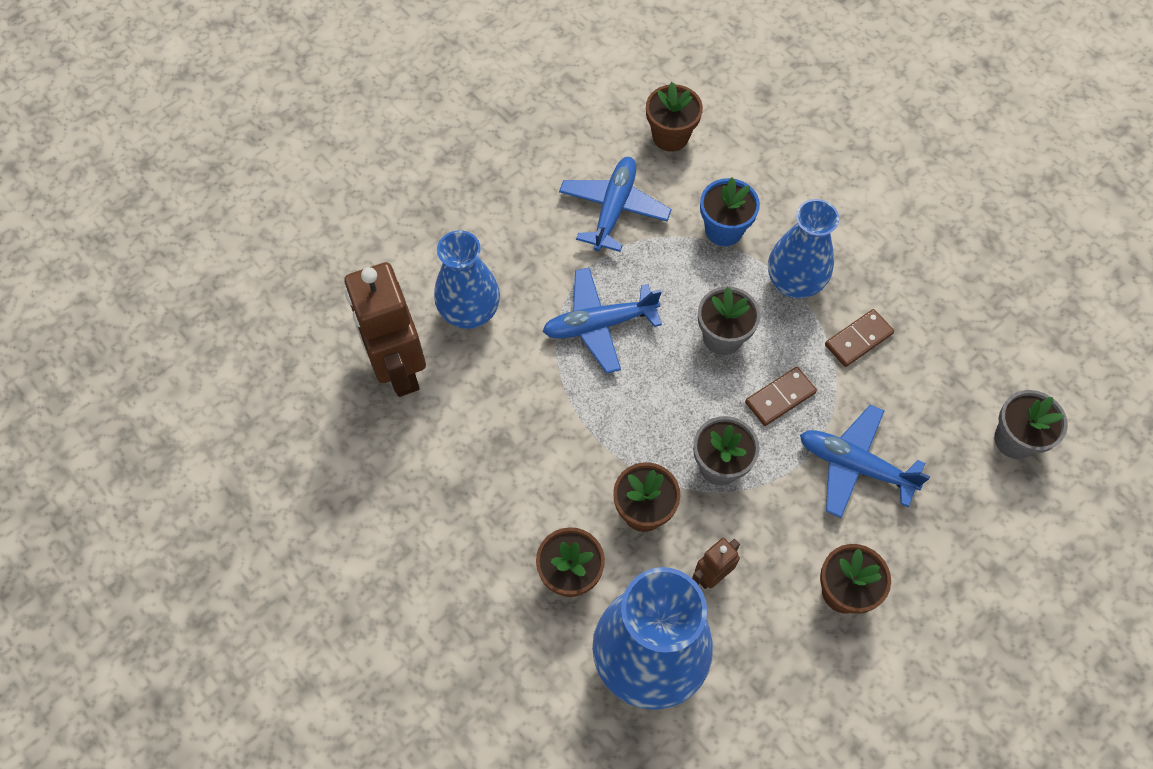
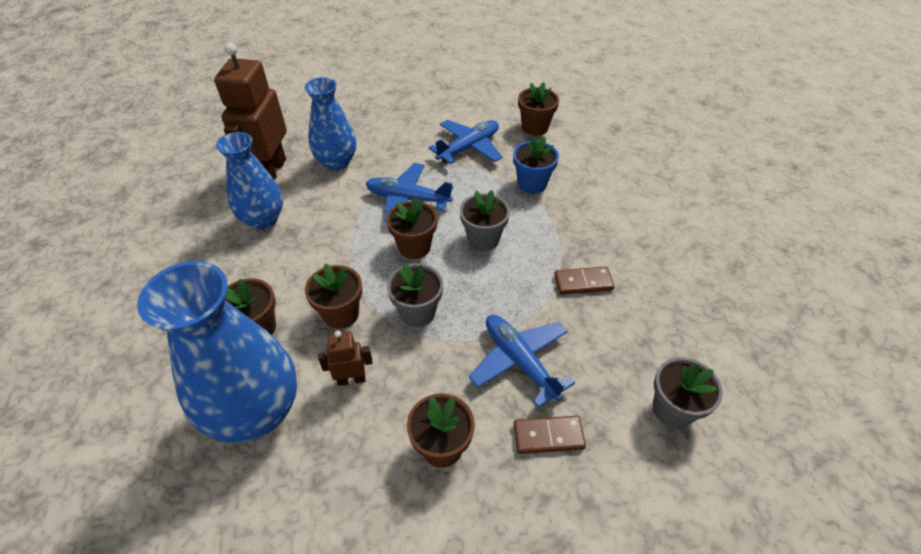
camera: 30 degrees right, 15 degrees down
brown domino [745,367,817,426] -> brown domino moved to [514,416,586,454]
blue vase [768,199,839,298] -> blue vase moved to [216,132,283,230]
none -> brown flower pot [387,197,438,259]

